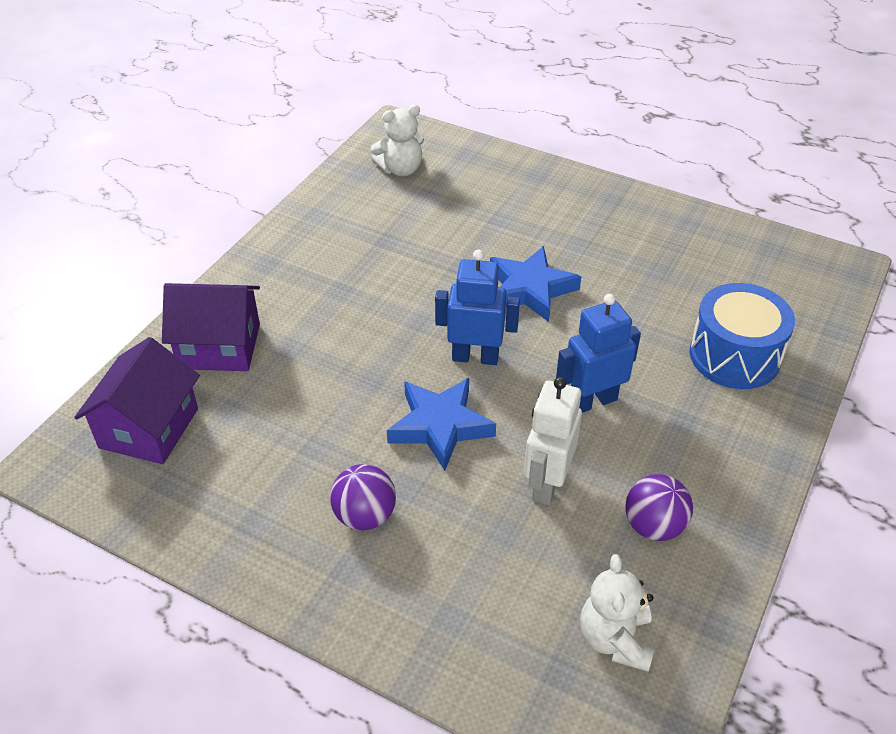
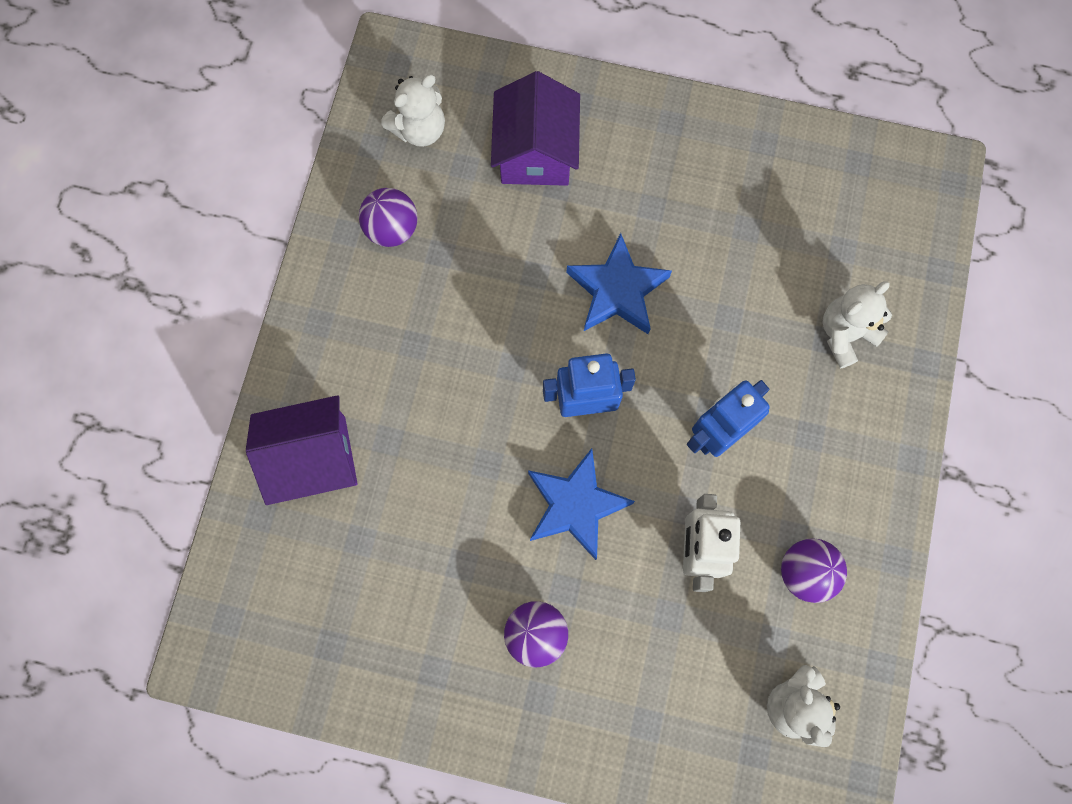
camera: 15 degrees left, 30 degrees up
purple house [74,337,200,464] -> purple house moved to [491,71,580,186]
blue drum [689,283,795,389] -> white teddy bear [823,281,892,369]
none -> purple ball [359,188,417,247]

